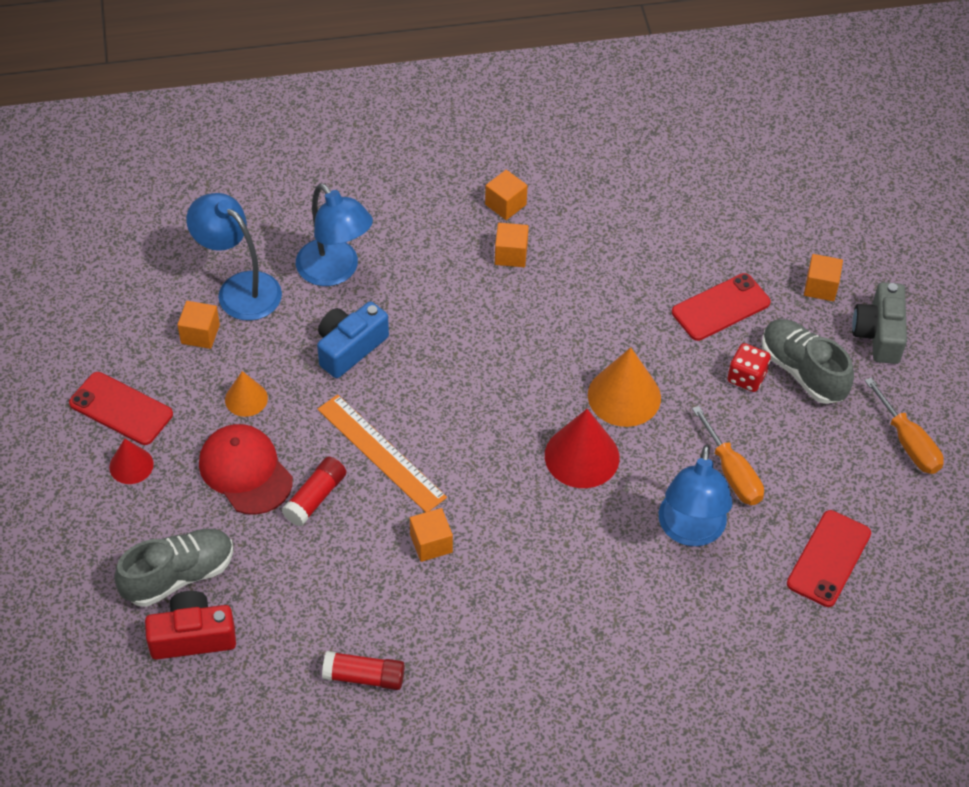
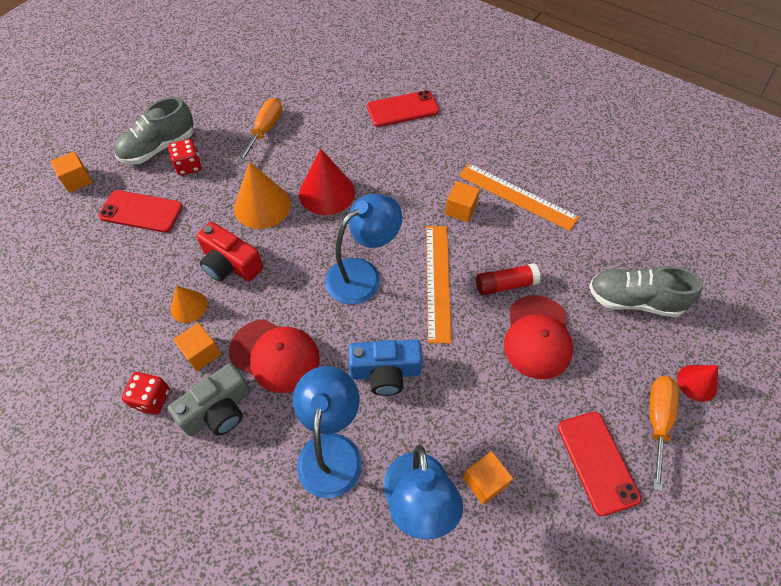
camera: 135 degrees left, 5 degrees up
red cone [109,438,154,484] -> red cone moved to [677,365,718,402]
red camera [145,591,236,660] -> red camera moved to [196,222,263,282]
orange cone [225,371,268,417] -> orange cone moved to [171,286,207,323]
red glue stick [322,651,405,690] -> none
orange cube [485,170,528,220] -> red dice [122,372,170,415]
blue lamp [659,445,733,546] -> blue lamp moved to [325,194,402,304]
grey shoe [762,319,854,404] -> grey shoe turned 45 degrees clockwise [114,97,194,164]
red phone [787,510,871,607] -> red phone moved to [367,90,439,127]
grey camera [852,282,907,364] -> grey camera moved to [168,363,251,436]
orange screwdriver [865,378,944,474] -> orange screwdriver moved to [650,376,679,492]
none -> red cap [229,319,320,393]
none -> orange ruler [459,163,579,231]

